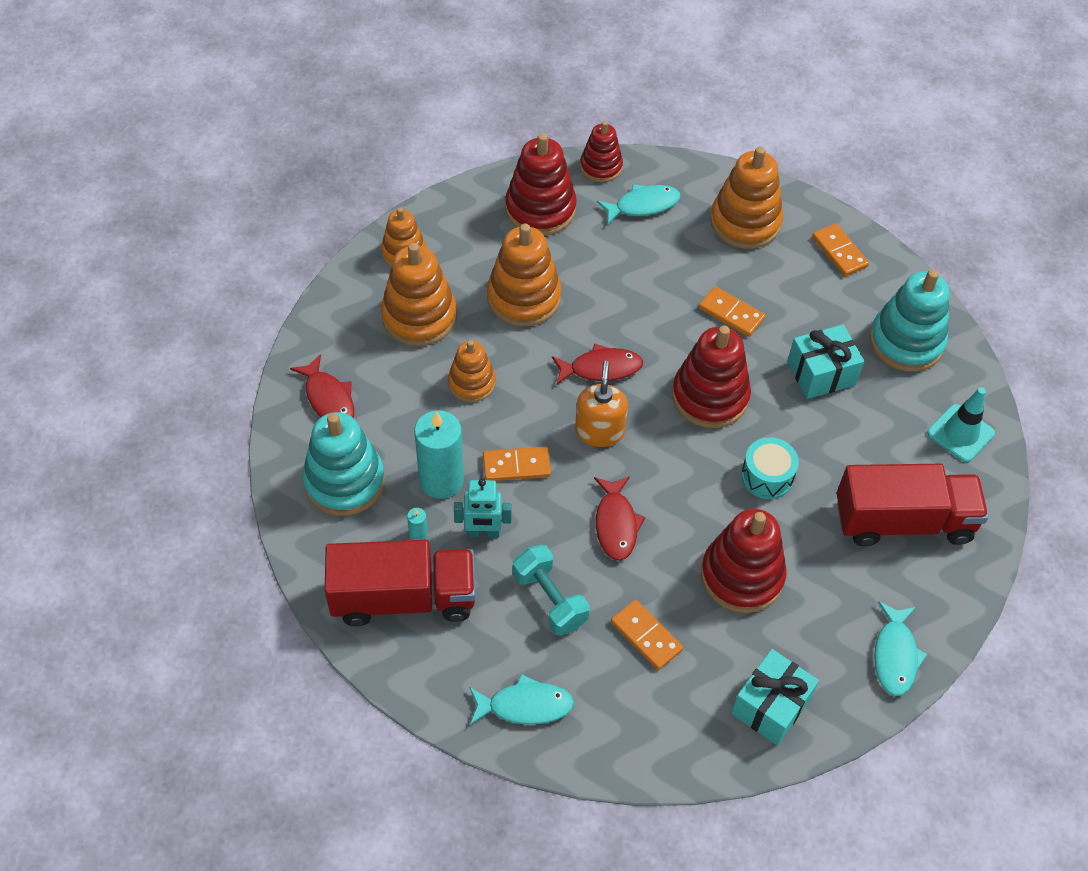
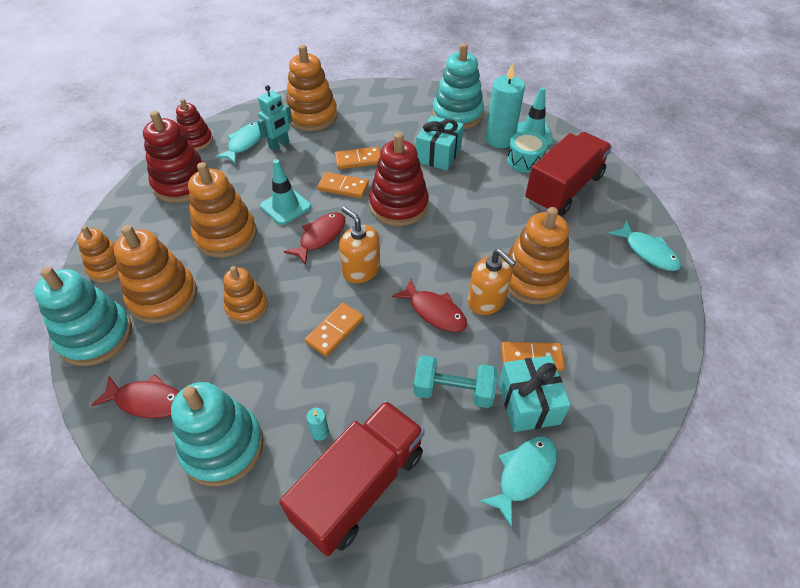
camera: 45 degrees left, 5 degrees down
turquoise candle [414,410,464,499] -> turquoise candle moved to [485,63,525,148]
turquoise robot [454,479,511,538] -> turquoise robot moved to [257,85,293,151]
red stacking toy [701,509,787,613] -> orange stacking toy [507,207,569,305]
turquoise gift [731,649,819,746] -> turquoise gift moved to [498,355,571,432]
turquoise drum [741,437,799,499] -> turquoise drum moved to [507,131,548,173]
orange domino [812,223,869,276] -> orange domino moved to [317,172,369,198]
none -> turquoise stacking toy [34,266,132,366]
none -> turquoise traffic cone [260,159,311,225]
none -> orange soap dispenser [468,249,516,315]

